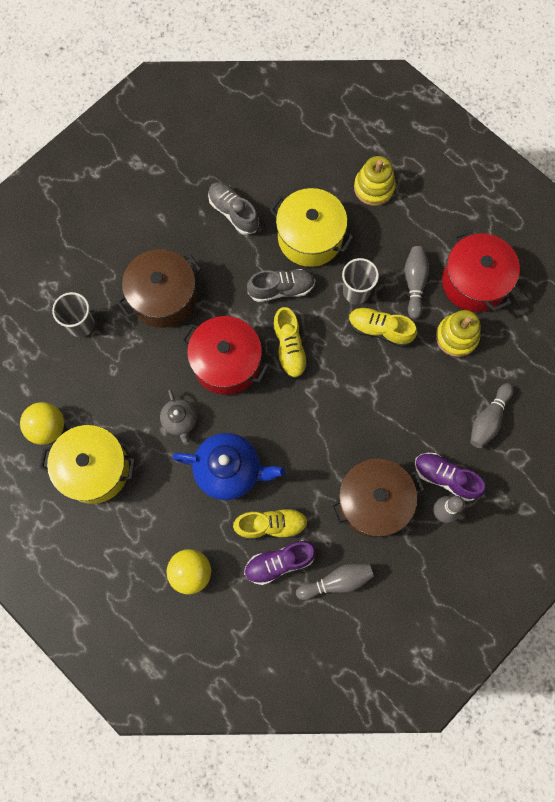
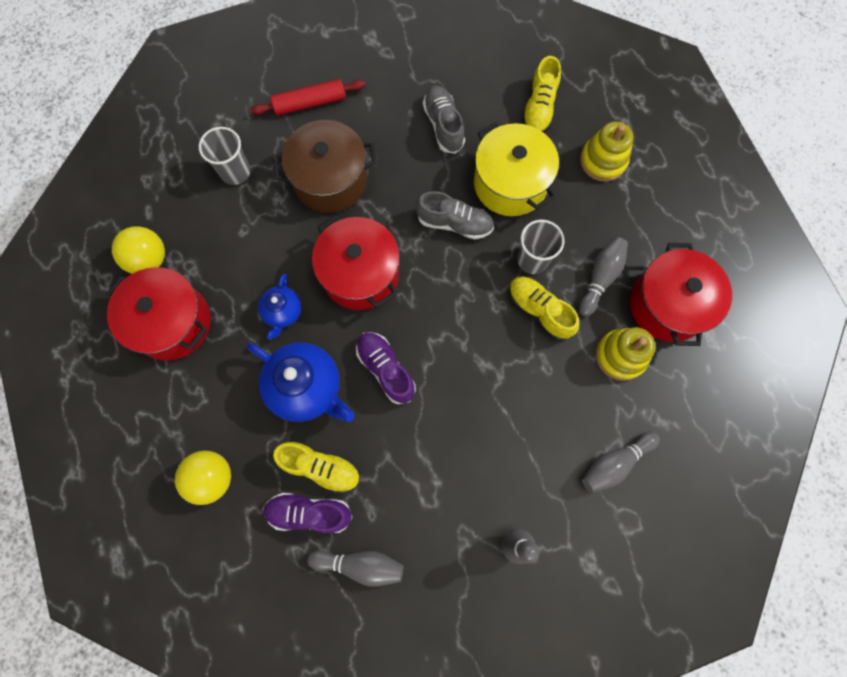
camera: 25 degrees right, 0 degrees up
yellow pot [39,425,135,504] -> red pot [106,267,211,361]
grey teapot [160,389,197,445] -> blue teapot [258,274,301,340]
yellow shoe [273,307,308,379] -> yellow shoe moved to [522,56,561,133]
brown pot [330,458,425,538] -> none
purple shoe [415,453,486,501] -> purple shoe moved to [356,332,416,404]
none -> red rolling pin [250,79,365,116]

